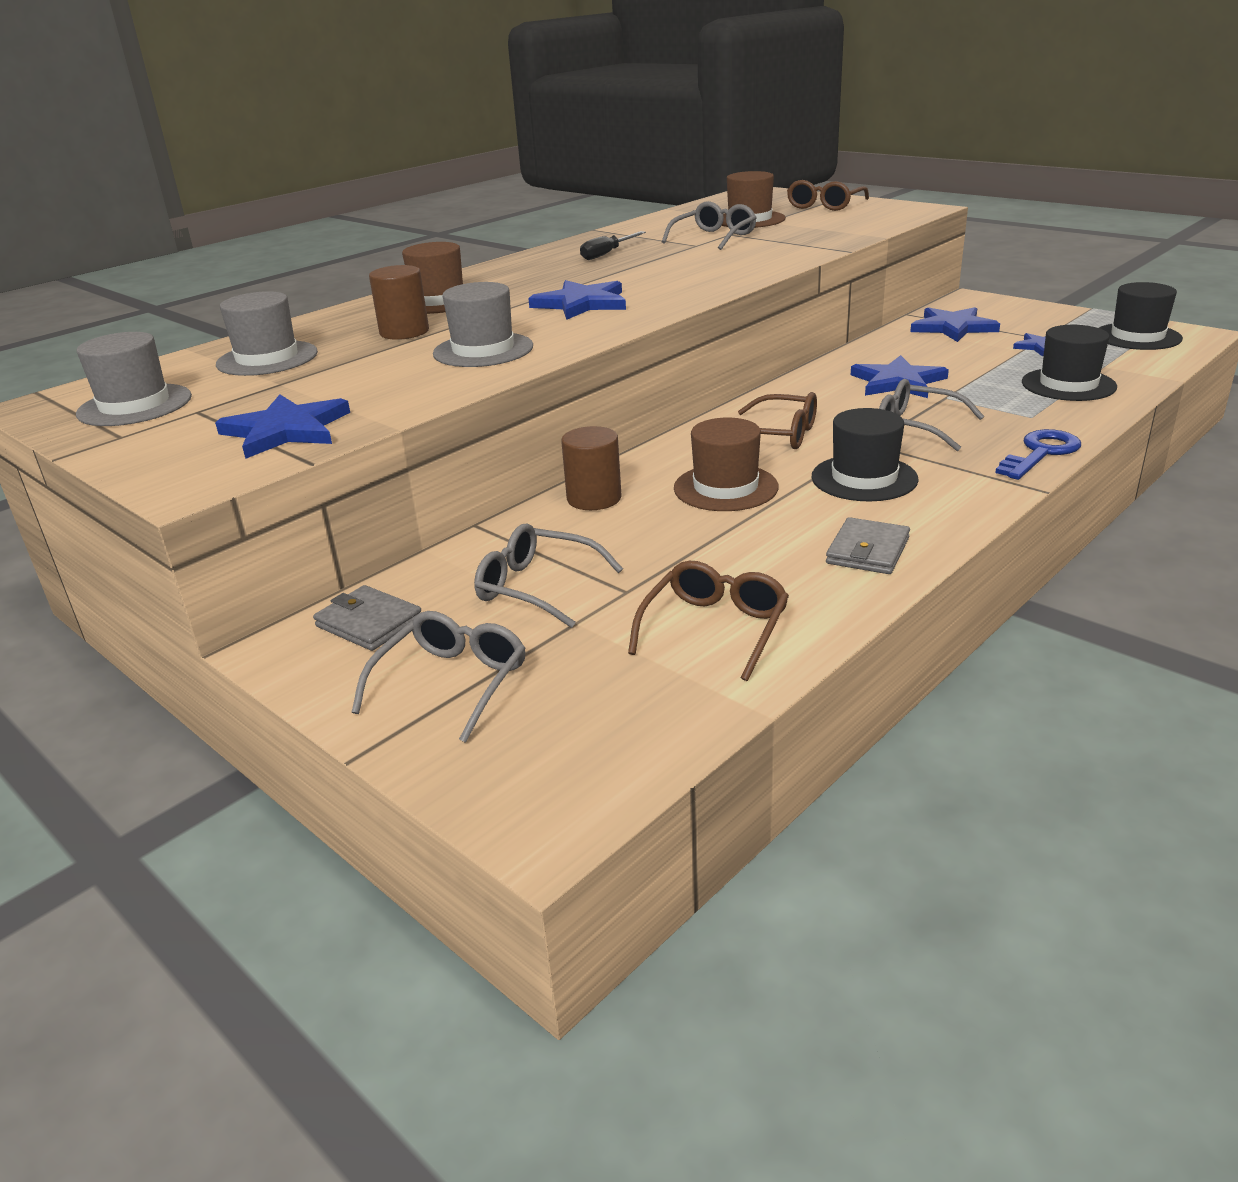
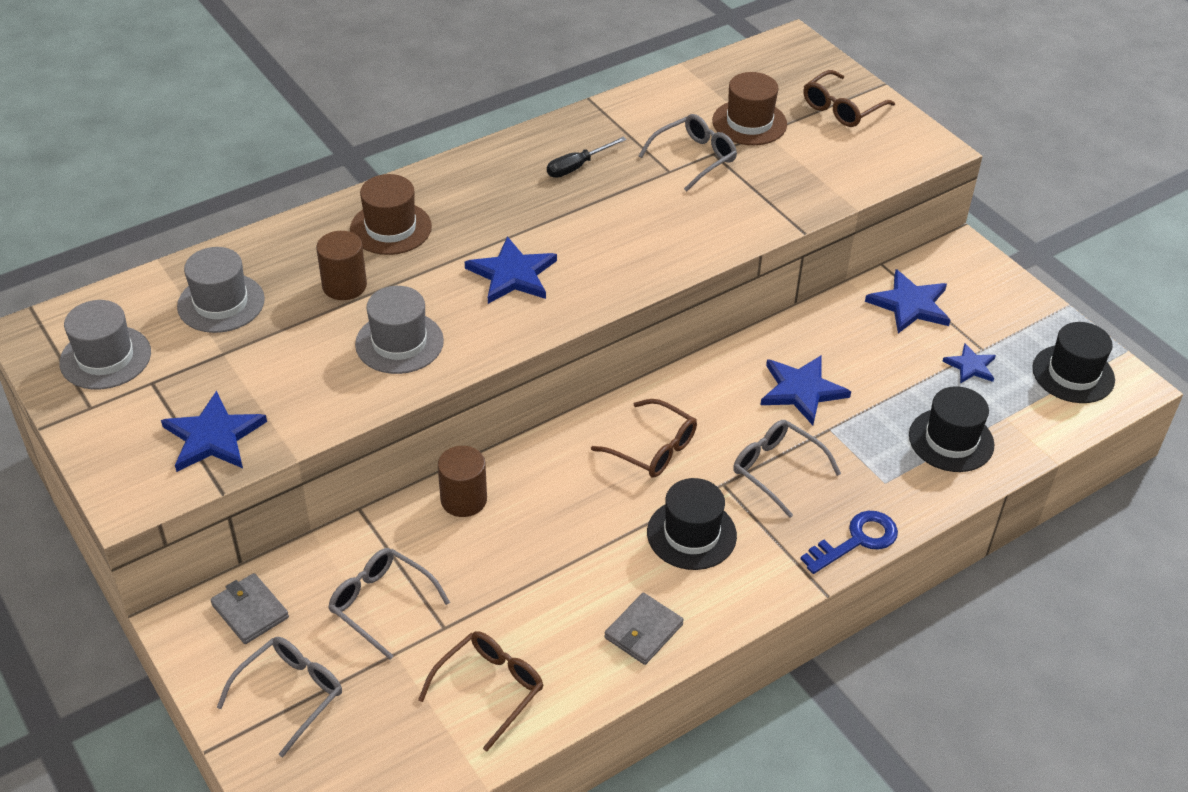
camera: 10 degrees right, 15 degrees up
brown hat [674,418,779,511] -> none

